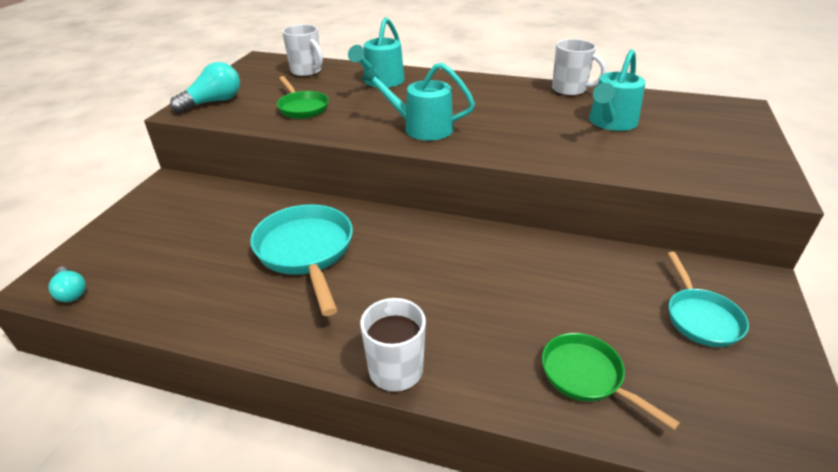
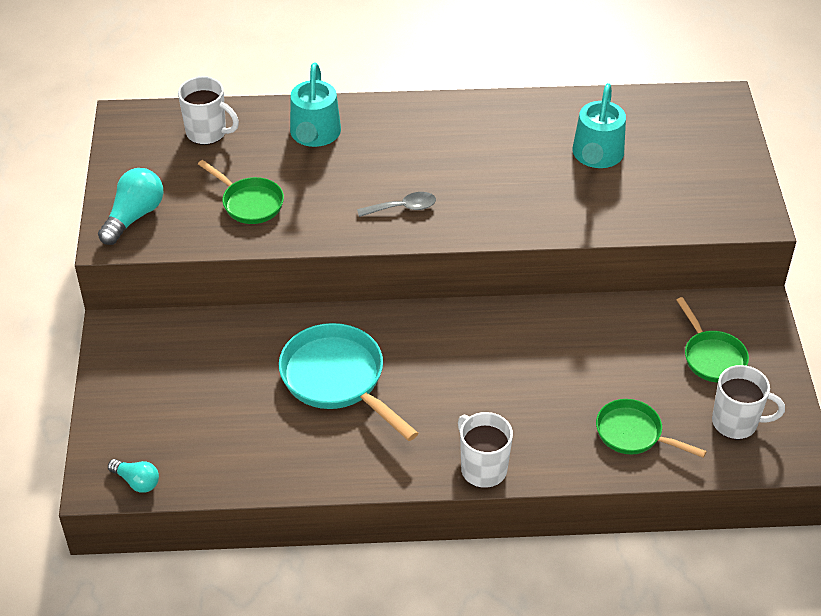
camera: 20 degrees left, 10 degrees up
turquoise watering can [361,63,475,141] -> grey spoon [357,192,436,217]
white mug [552,39,606,96] -> white mug moved to [712,365,785,440]
turquoise pan [667,252,749,347] -> green pan [676,297,749,383]

